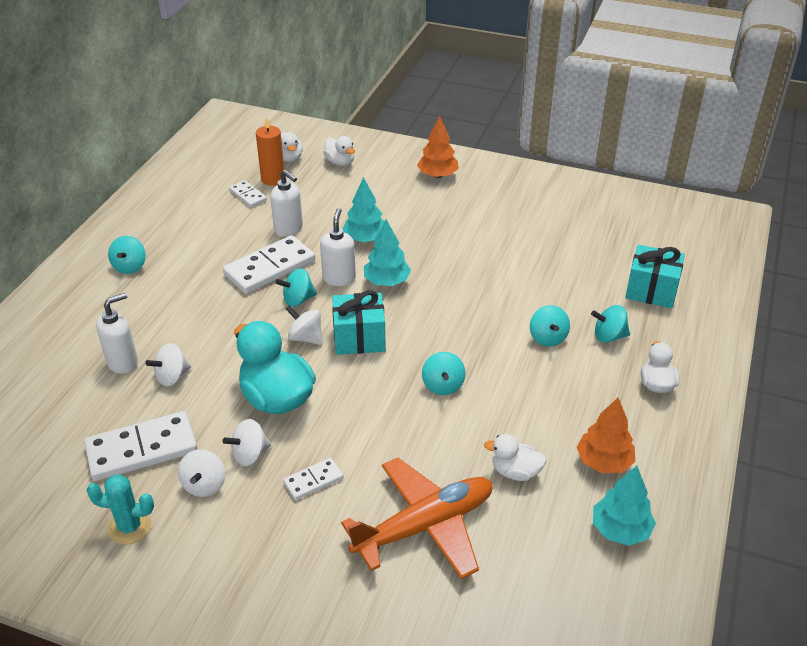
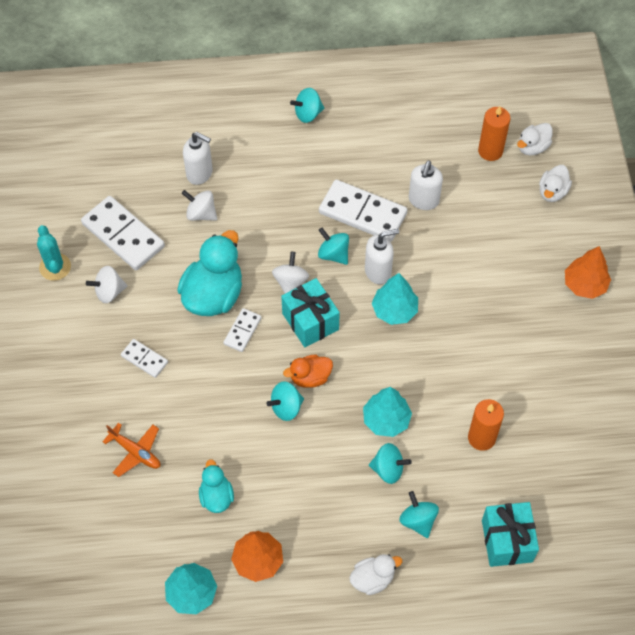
camera: 65 degrees right, 20 degrees up
white spinning top [223,419,271,466] -> none
white domino [229,180,267,207] -> white domino moved to [223,308,262,352]
orange plane [341,458,493,579] -> orange plane [102,423,160,477], size x0.51
turquoise tree [343,177,385,242] -> turquoise tree moved to [363,387,412,437]
white duck [484,434,547,481] -> turquoise duck [199,459,234,513]
turquoise spinning top [530,305,570,347] -> turquoise spinning top turned 135 degrees counterclockwise [369,443,412,484]
none -> orange duck [283,354,333,388]
none -> orange candle [468,399,504,451]

